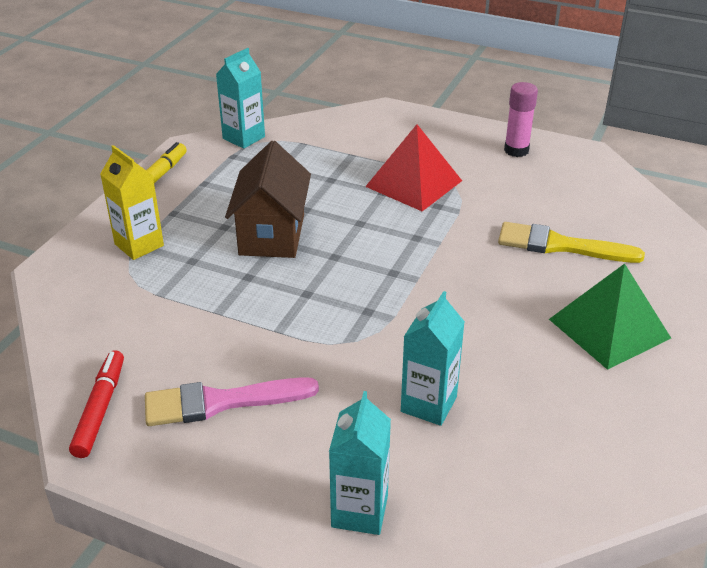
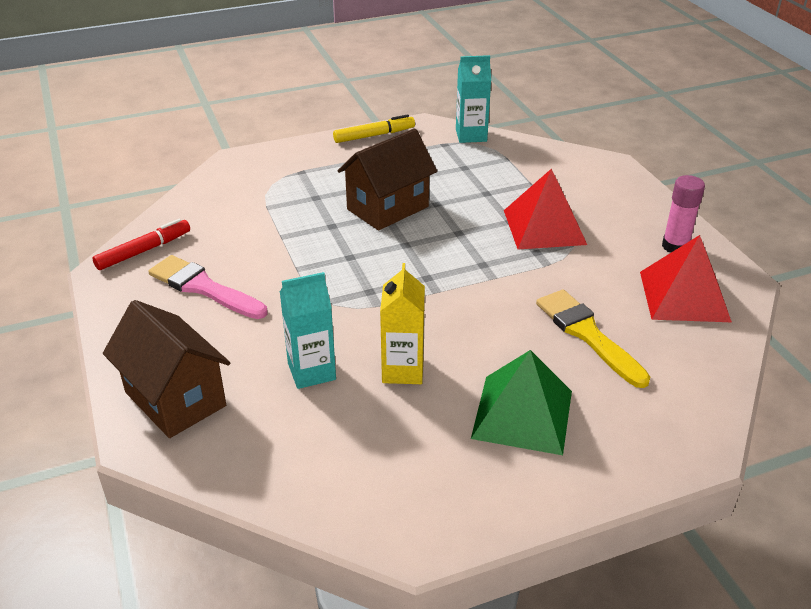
camera: 45 degrees right, 0 degrees up
yellow carton [100,145,164,260] -> yellow carton moved to [380,263,425,384]
turquoise carton [329,391,391,535] -> brown house [103,300,230,438]
none -> red pyramid [640,235,732,322]

